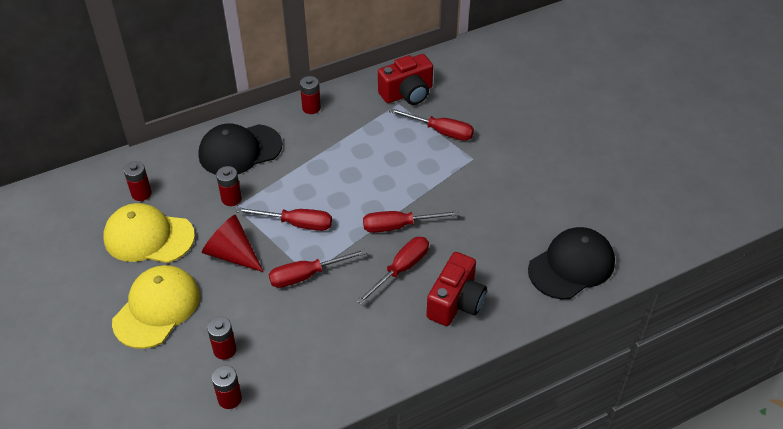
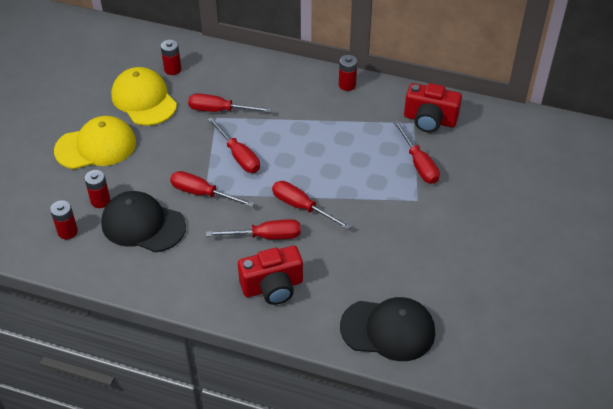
camera: 45 degrees right, 0 degrees up
black cap [198,124,282,175] -> black cap moved to [101,191,186,252]
red cone [202,215,263,272] -> none
red battery [216,166,242,206] -> red screwdriver [188,93,272,112]

